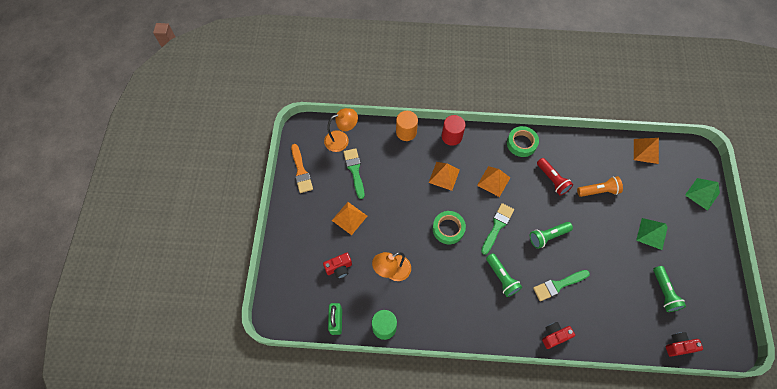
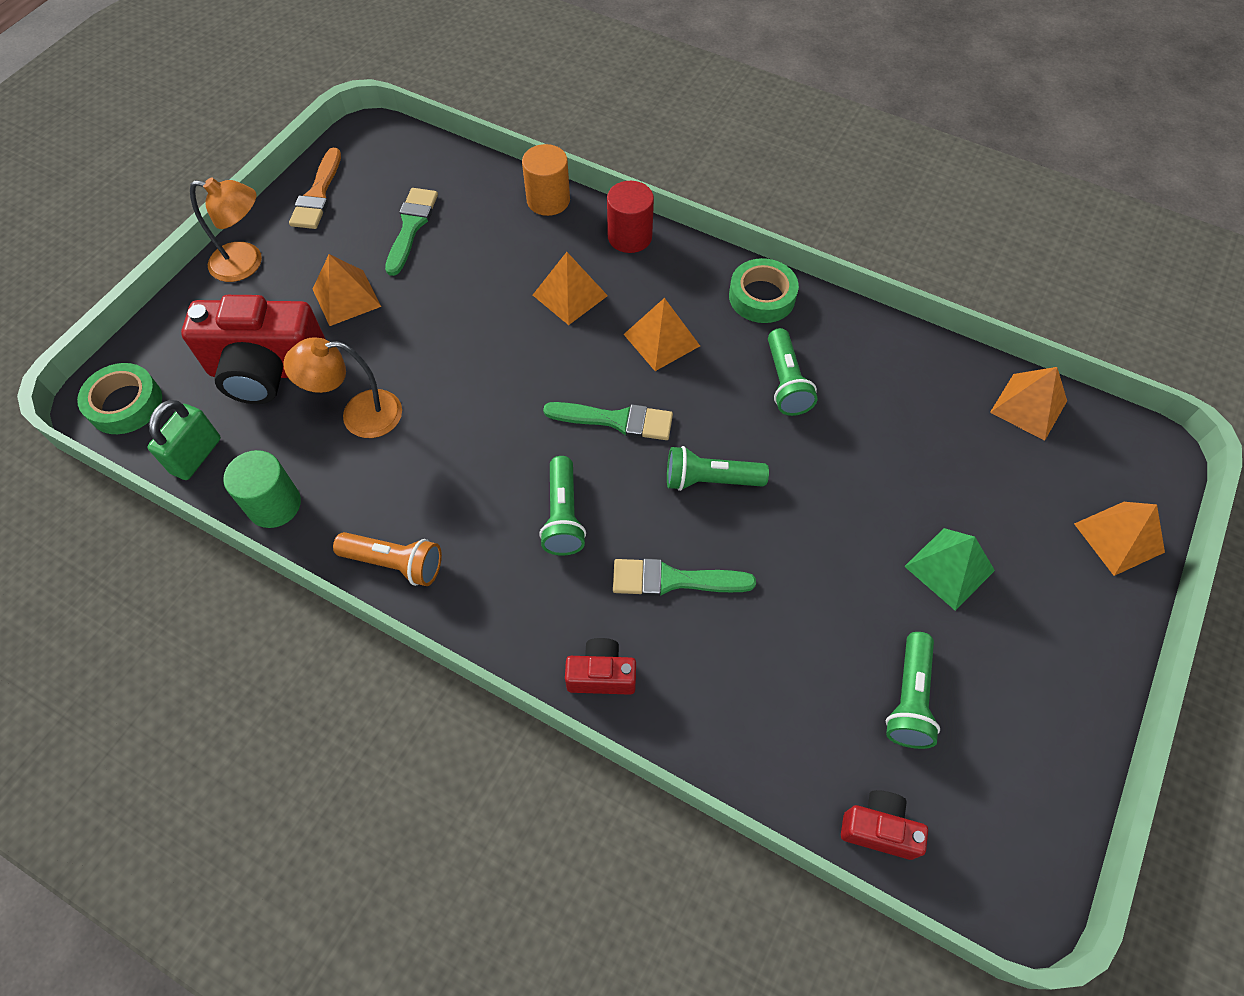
camera: 25 degrees right, 5 degrees down
red camera [323,253,352,279] -> red camera [181,295,326,404], size x2.04
orange lamp [324,108,358,152] -> orange lamp moved to [190,178,262,282]
green tape [433,211,466,244] -> green tape moved to [77,363,162,434]
green brush [481,203,514,255] -> green brush turned 45 degrees clockwise [543,402,673,440]
red flashlight [537,158,573,196] -> green flashlight [768,328,818,416]
orange flashlight [577,176,623,197] -> orange flashlight moved to [333,532,442,586]
green pyramid [685,178,720,211] -> orange pyramid [1074,502,1165,576]

